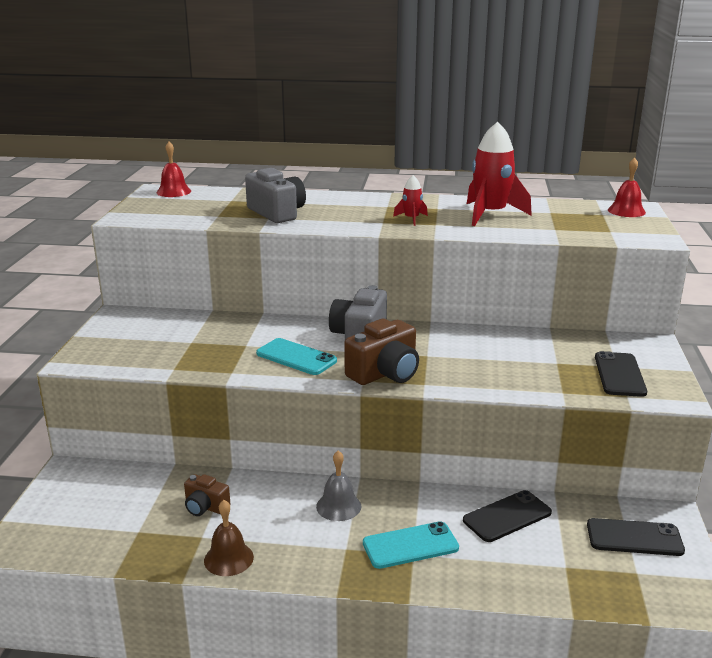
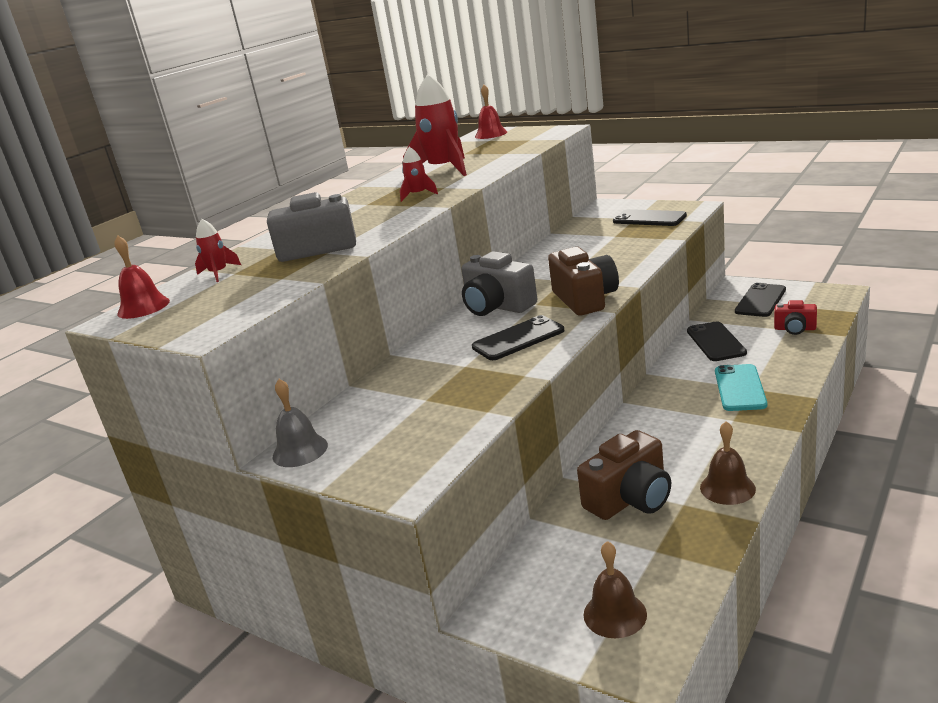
camera: 60 degrees left, 0 degrees up
brown camera [184,474,230,516] -> brown camera [577,430,671,520], size x1.73
turquoise phone [256,338,337,375] -> black phone [472,315,564,360]
grey bell [316,450,361,521] -> grey bell moved to [272,379,328,467]
none -> red rocket [195,219,241,282]
none -> brown bell [584,541,647,638]
none -> red camera [774,300,817,335]

